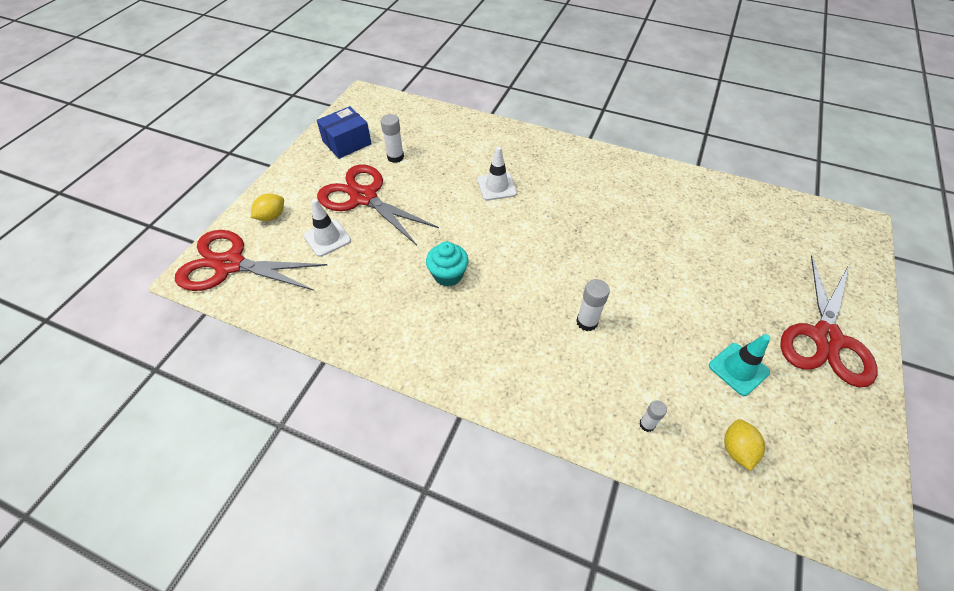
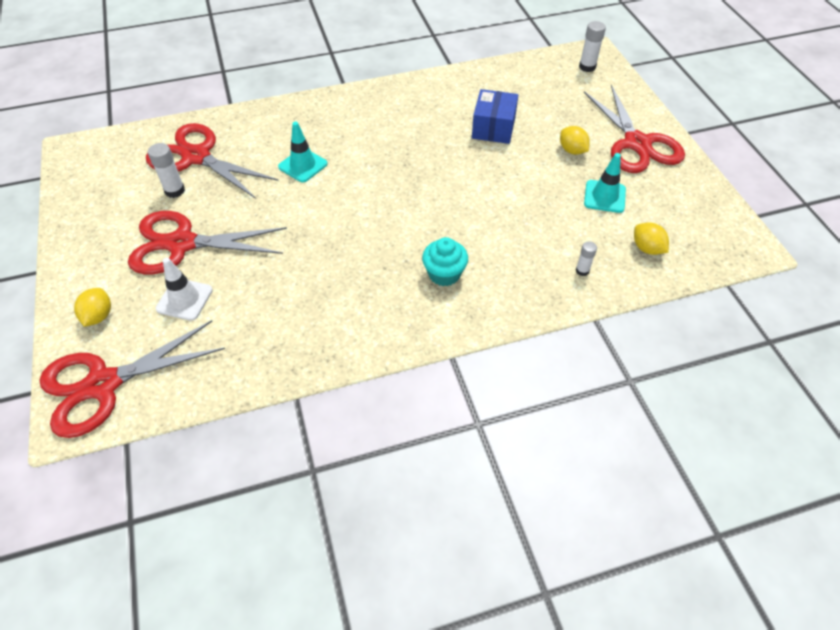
camera: 40 degrees left, 0 degrees up
blue box [317,106,372,159] -> blue box moved to [472,89,518,144]
turquoise cupcake [426,242,469,287] -> turquoise cupcake moved to [422,237,468,286]
white traffic cone [478,147,517,200] -> turquoise traffic cone [278,122,328,182]
white glue stick [576,279,610,331] -> white glue stick moved to [579,21,606,72]
none -> red scissors [146,123,279,199]
none -> yellow lemon [560,126,590,155]

